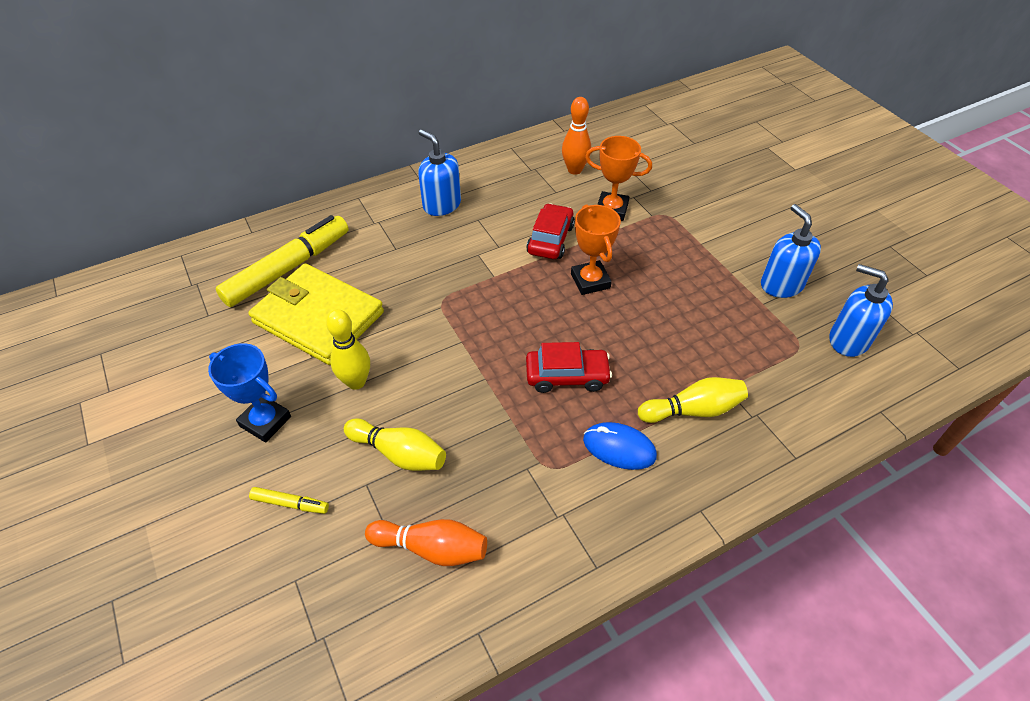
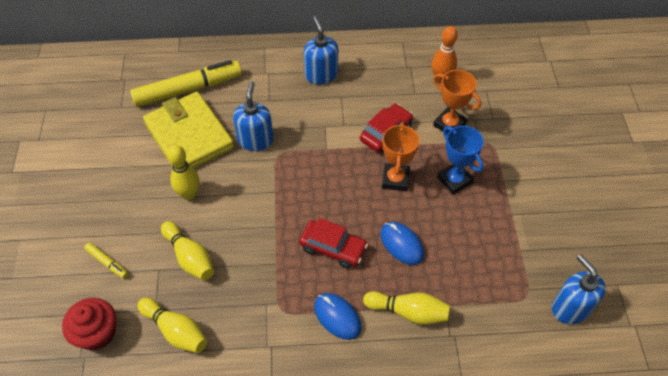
camera: 25 degrees right, 5 degrees up
blue trophy [208,343,291,443] -> blue trophy moved to [437,126,484,195]
orange bowling pin [365,519,487,566] -> yellow bowling pin [137,298,207,353]
blue soap dispenser [761,204,821,298] -> blue soap dispenser moved to [233,81,274,151]
none -> red cupcake [62,298,116,350]
none -> blue mouse [381,222,424,265]

